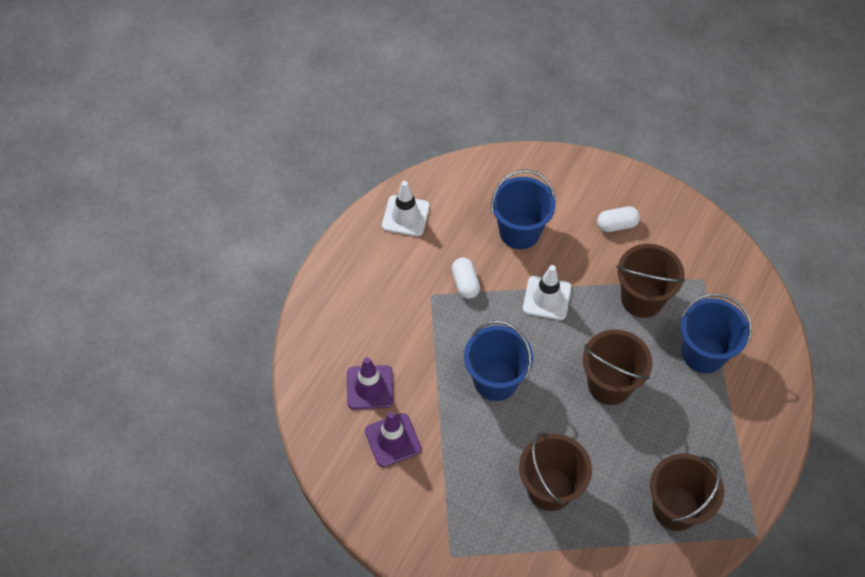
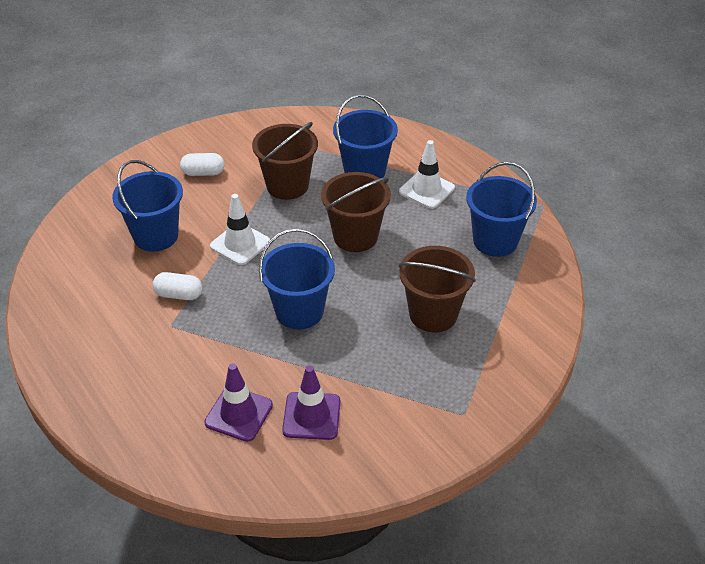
camera: 65 degrees left, 15 degrees down
white traffic cone [382,181,430,236] -> white traffic cone moved to [399,140,455,209]
white capsule [597,206,640,232] -> white capsule turned 75 degrees clockwise [180,153,224,176]
brown bucket [650,453,724,531] -> blue bucket [466,162,537,257]

